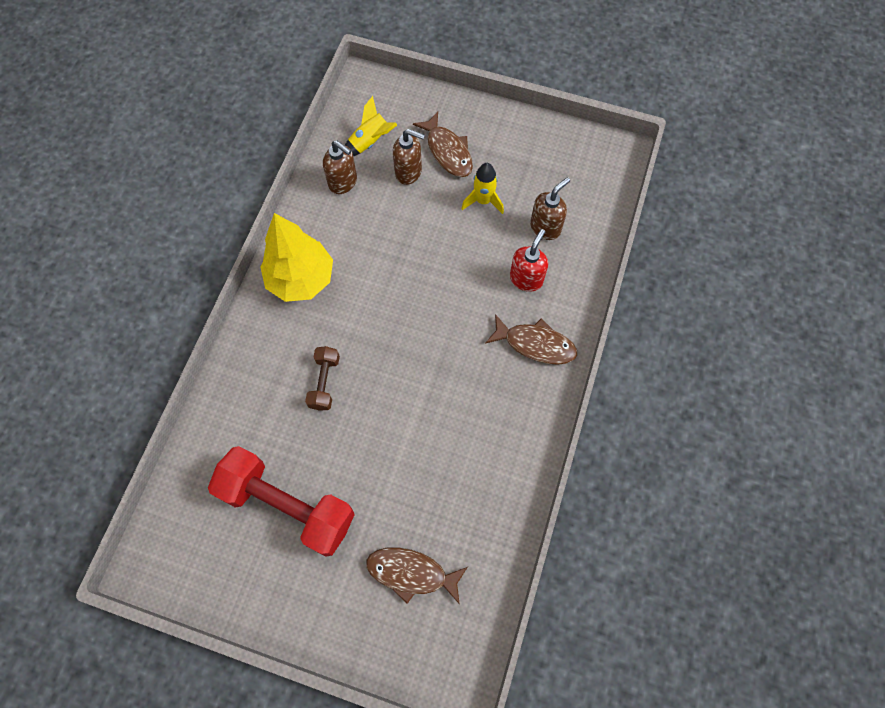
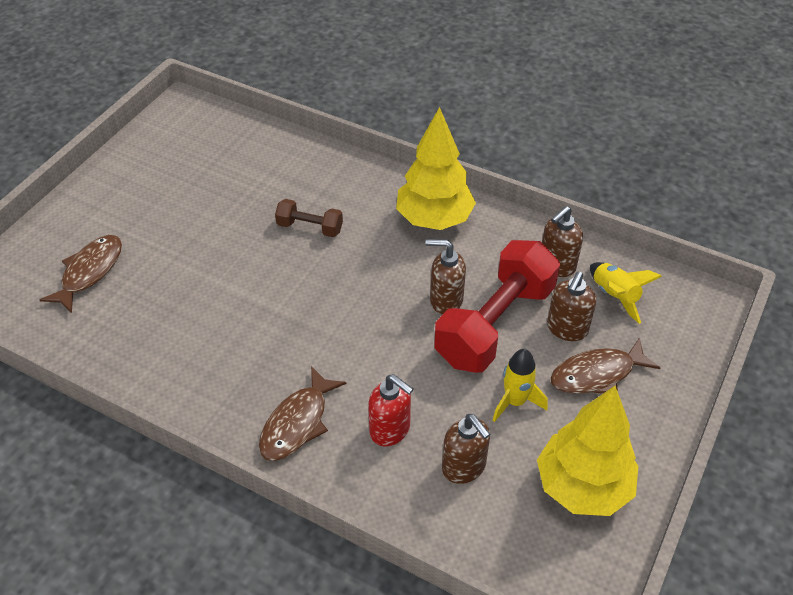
camera: 100 degrees right, 20 degrees down
red dumbbell [208,446,355,557] -> red dumbbell moved to [434,240,560,373]
none -> brown soap dispenser [426,239,466,315]
none -> yellow tree [537,386,638,516]

